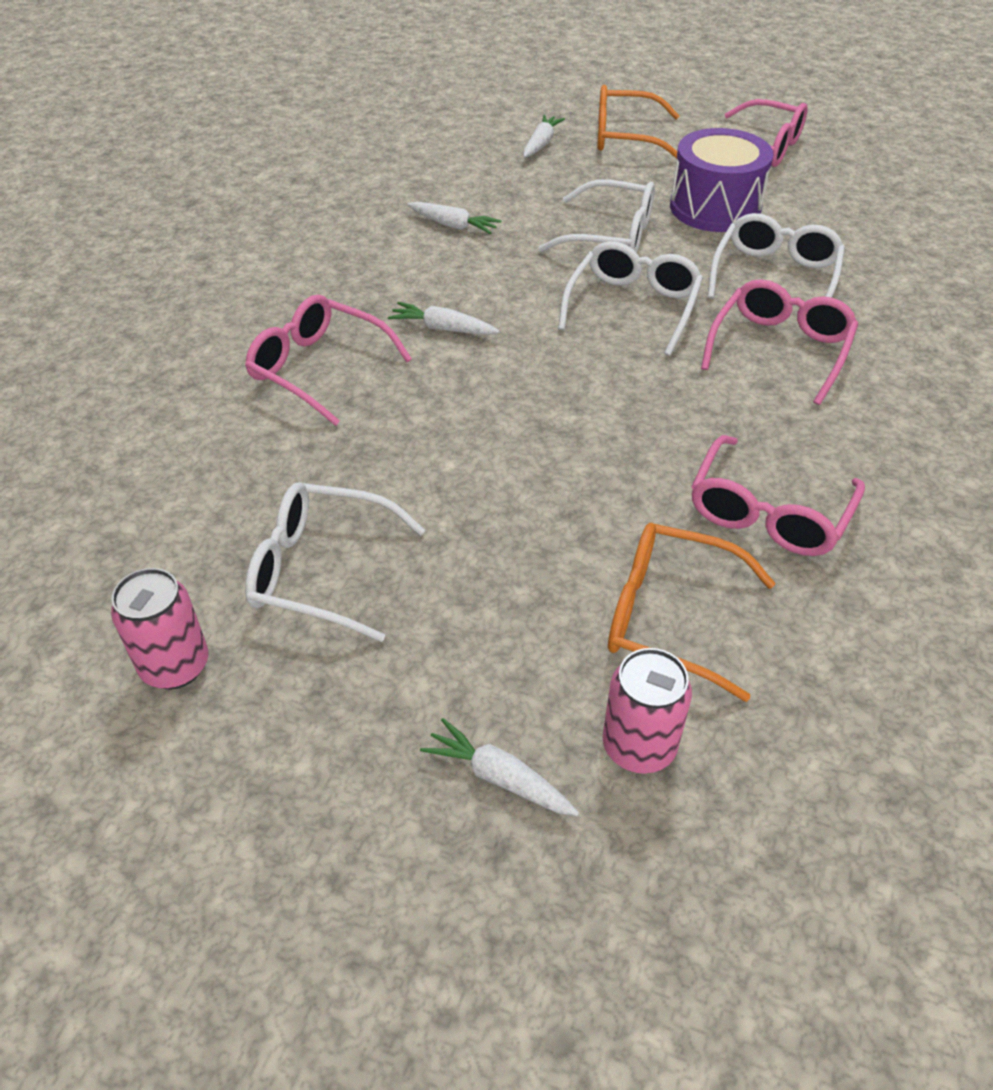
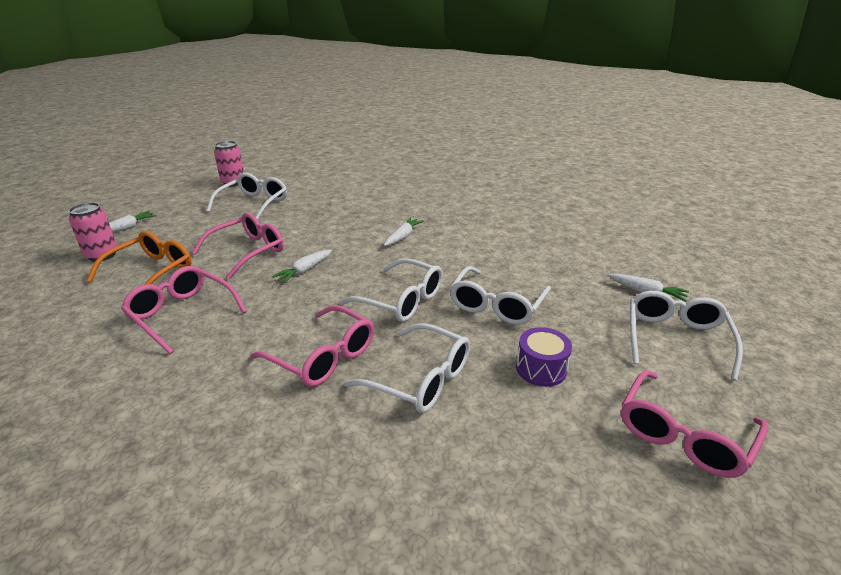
camera: 100 degrees right, 15 degrees down
pink glasses [245,295,412,426] -> pink glasses moved to [192,212,284,279]
white carrot [407,202,501,234] -> white carrot moved to [272,249,332,283]
orange glasses [597,85,680,158] -> white glasses [630,291,743,381]
purple drum [670,128,774,232] -> purple drum [516,327,572,387], size x0.58

